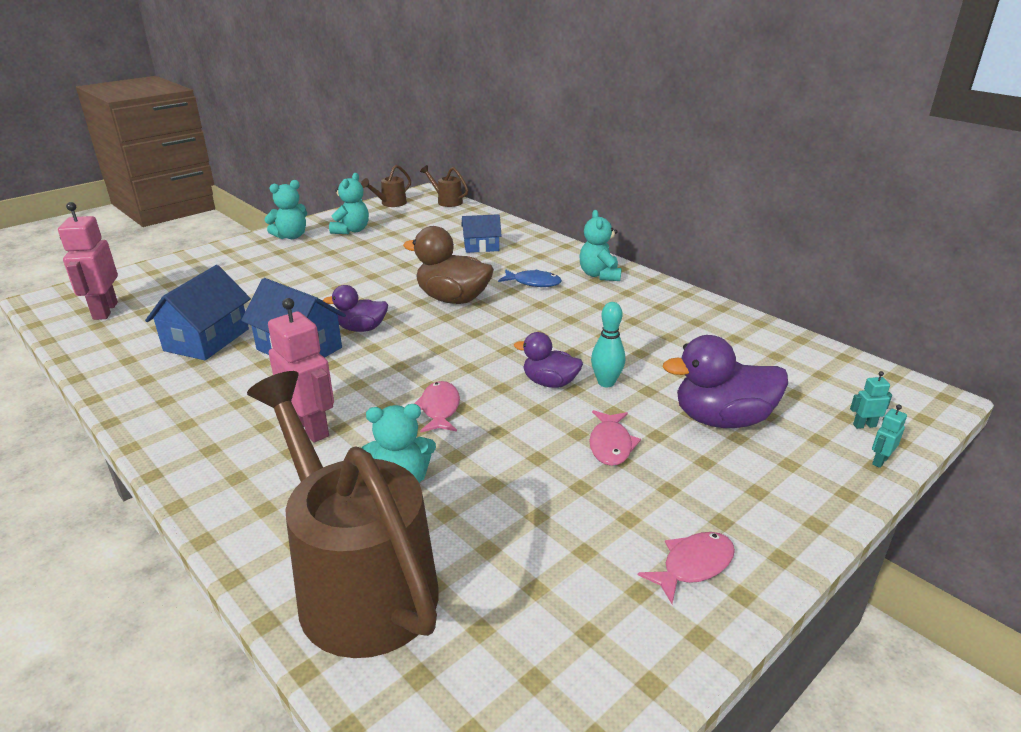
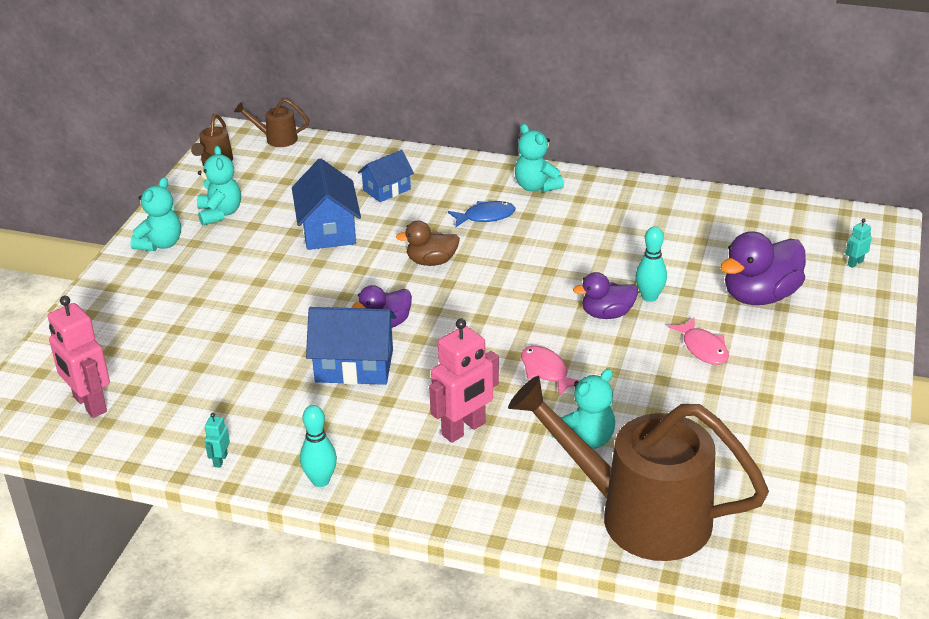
camera: 30 degrees left, 5 degrees up
blue house [145,265,251,360] -> blue house moved to [292,159,361,250]
pink robot [268,298,334,442] -> pink robot turned 120 degrees clockwise [429,318,499,443]
brown duck [403,226,494,304] -> brown duck [396,221,460,266], size x0.61
pink fish [638,532,735,604] -> none
turquoise robot [872,404,907,468] -> turquoise robot moved to [205,413,230,468]
none -> turquoise bowling pin [300,405,337,487]

